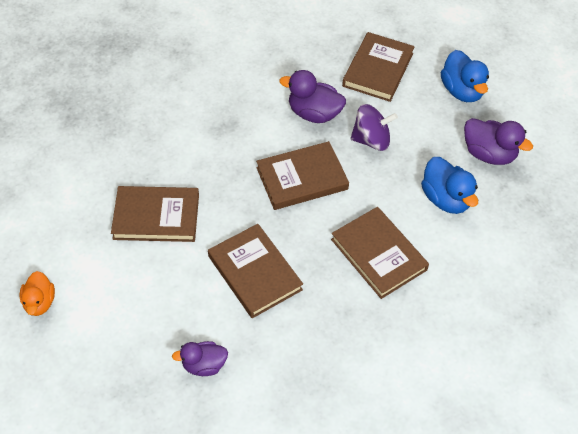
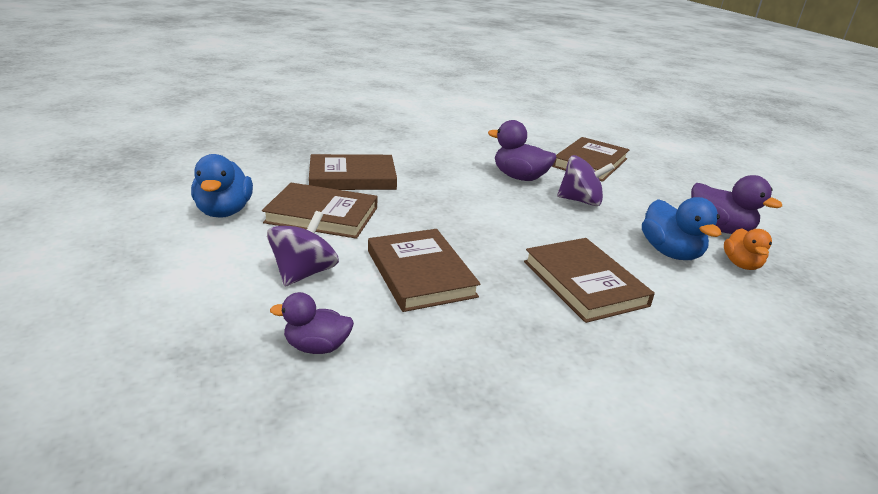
camera: 10 degrees right, 25 degrees down
orange duck [20,271,55,316] -> orange duck moved to [724,229,772,270]
brown book [256,141,349,210] -> brown book moved to [309,154,397,190]
blue duck [441,50,489,102] -> blue duck moved to [191,154,253,218]
none -> purple spinning top [267,211,339,286]

